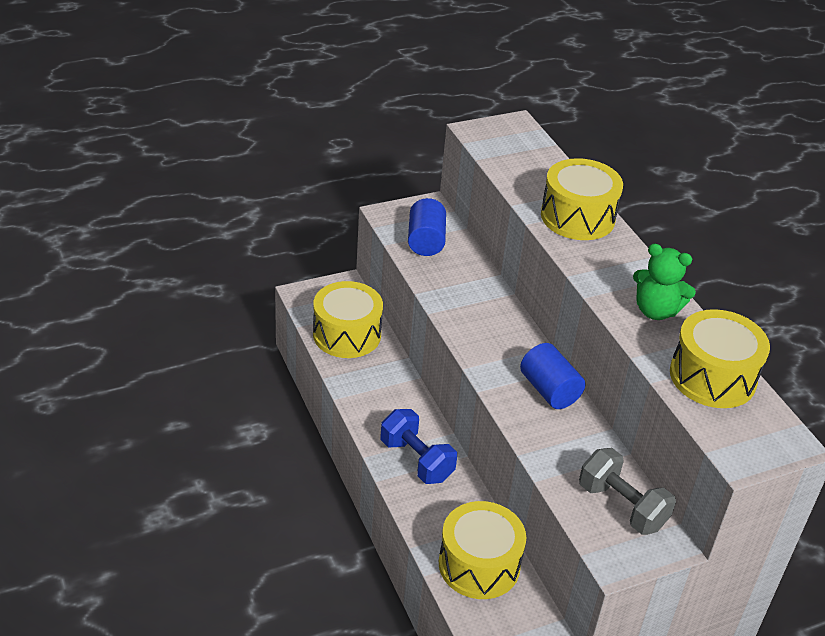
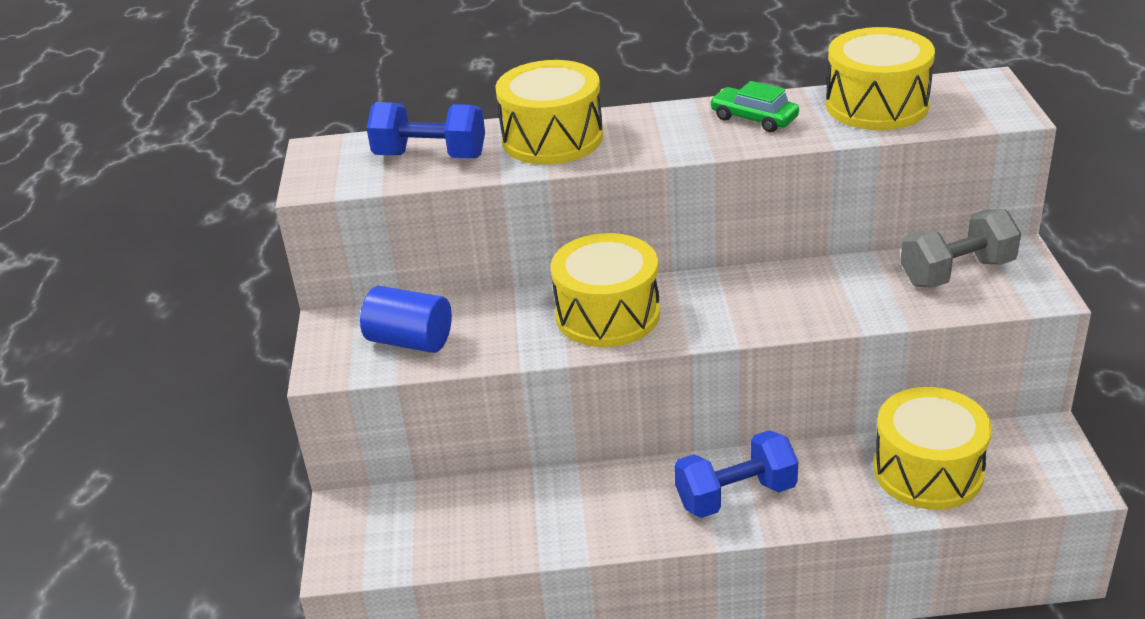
camera: 65 degrees left, 5 degrees down
yellow drum [313,281,383,358] -> yellow drum moved to [551,233,660,347]
blue cylinder [520,343,585,409] -> none
green teddy bear [633,243,696,320] -> green car [710,81,799,132]
none -> blue dumbbell [367,102,485,158]

